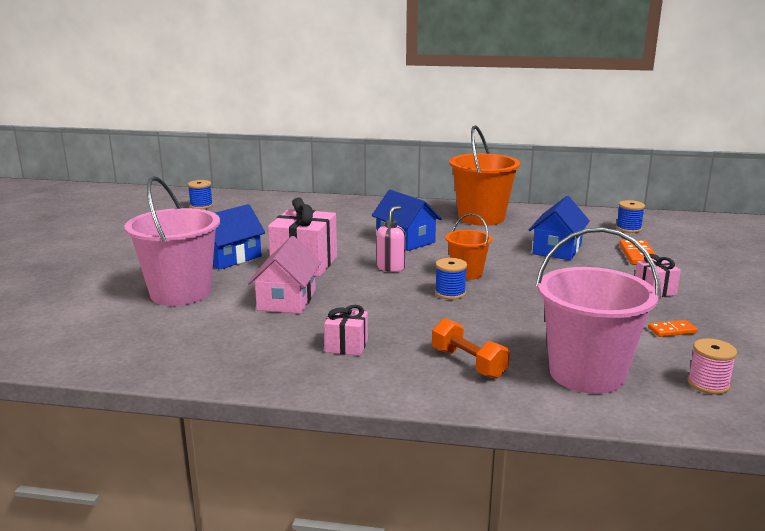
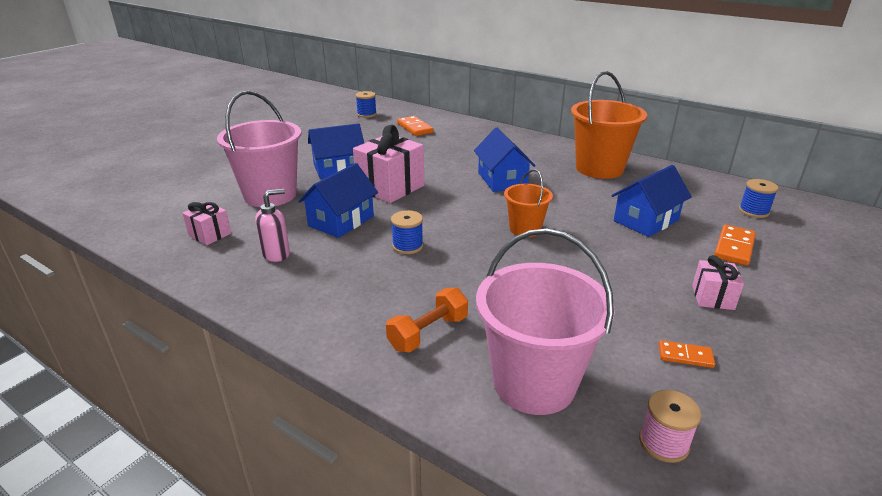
camera: 25 degrees right, 10 degrees up
pink house [248,236,321,314] -> blue house [298,163,378,238]
pink gift [324,305,368,356] -> pink gift moved to [183,202,231,245]
pink soap dispenser [377,205,406,272] -> pink soap dispenser moved to [255,189,290,262]
orange dumbbell [432,318,510,379] -> orange dumbbell turned 60 degrees clockwise [386,288,468,352]
blue spool [435,258,467,300] -> blue spool moved to [391,210,423,254]
none -> orange domino [397,116,433,136]

